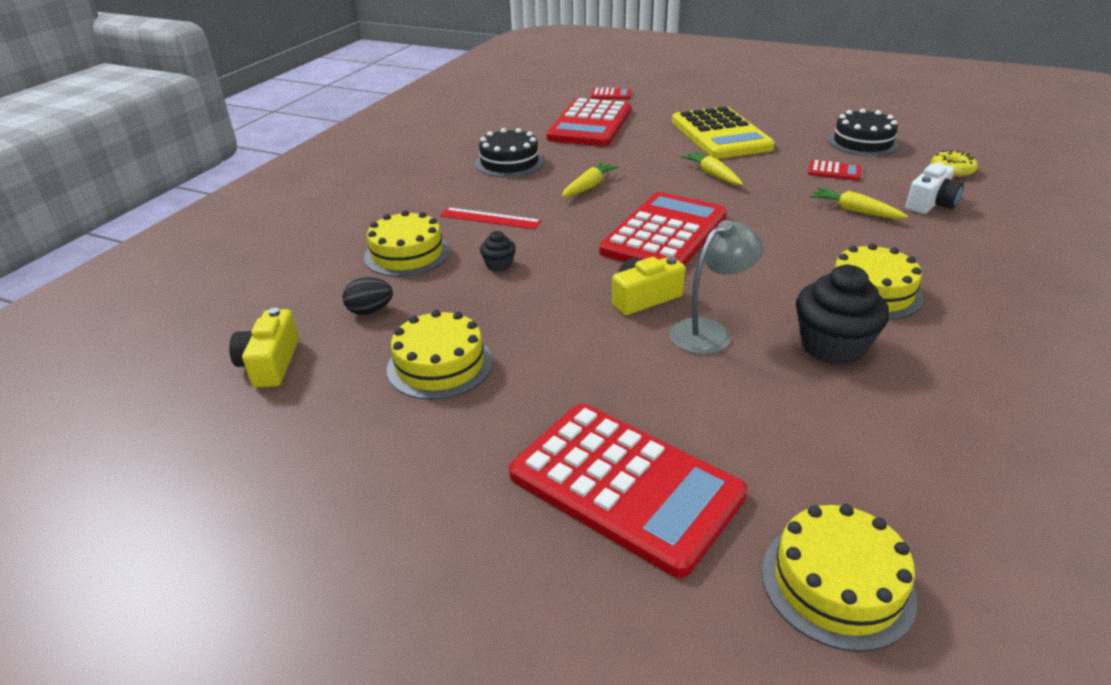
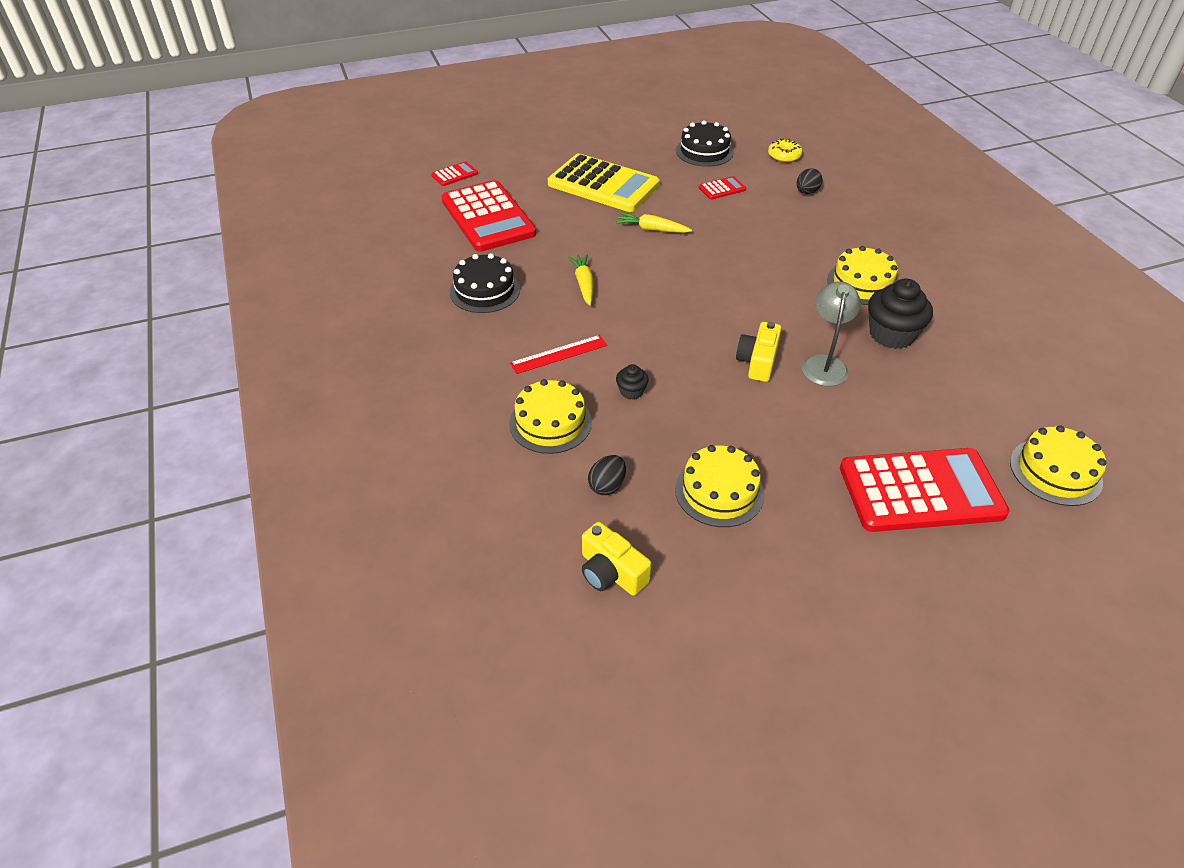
camera: 45 degrees left, 10 degrees up
red calculator [599,192,727,266] -> none
yellow carrot [810,187,908,219] -> none
white camera [906,163,964,214] -> black egg [797,168,823,194]

